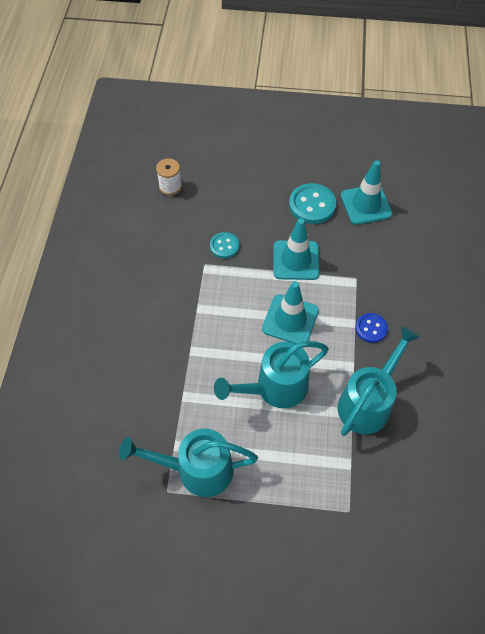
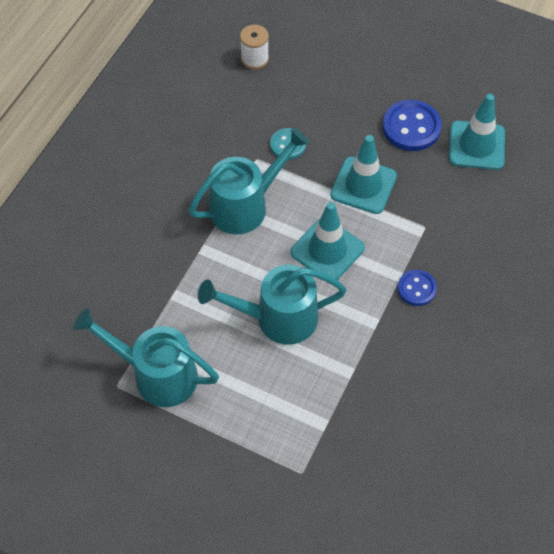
camera: 20 degrees right, 0 degrees up
turquoise button [289,183,336,224] -> blue button [383,100,442,151]
turquoise watering can [338,326,420,436] -> turquoise watering can moved to [189,128,309,234]

